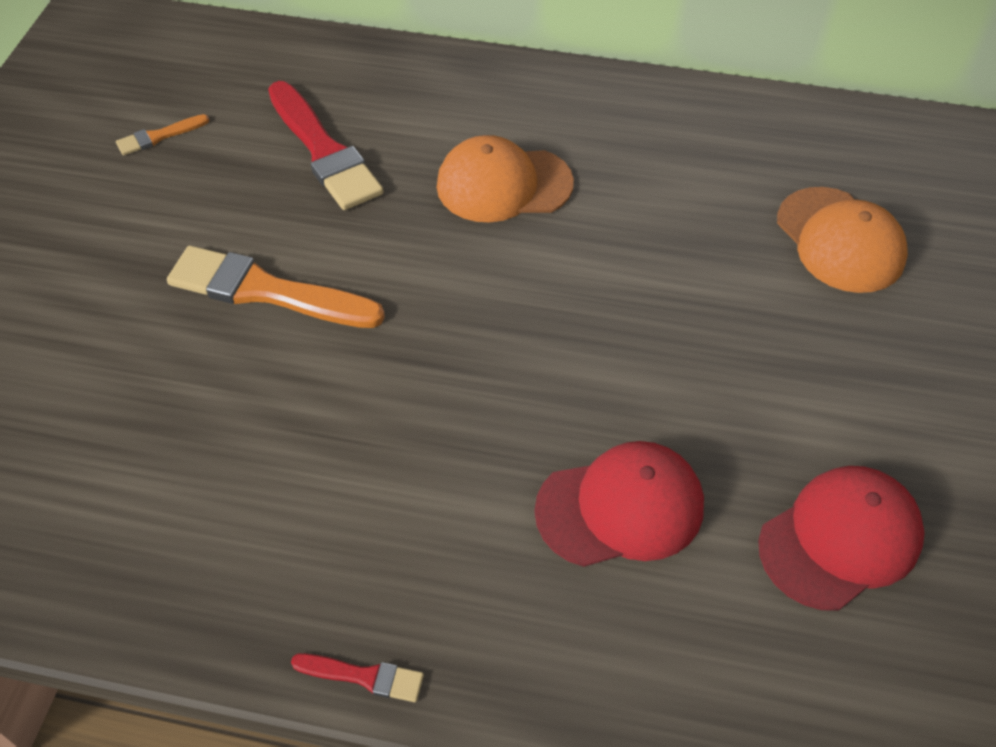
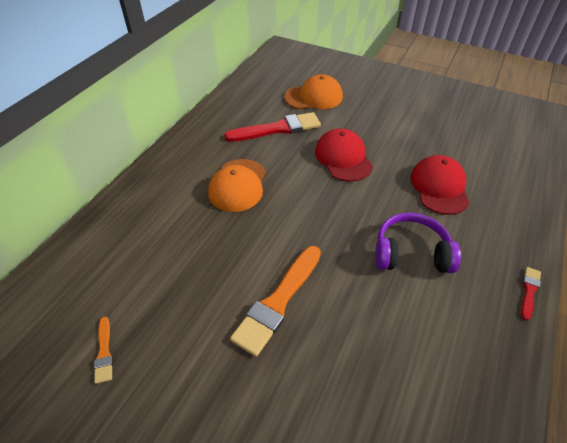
camera: 75 degrees left, 5 degrees down
red brush [268,81,384,210] -> red brush moved to [224,112,321,142]
red cap [758,466,925,611] -> red cap moved to [315,128,373,182]
none -> purple headphones [375,213,461,273]

